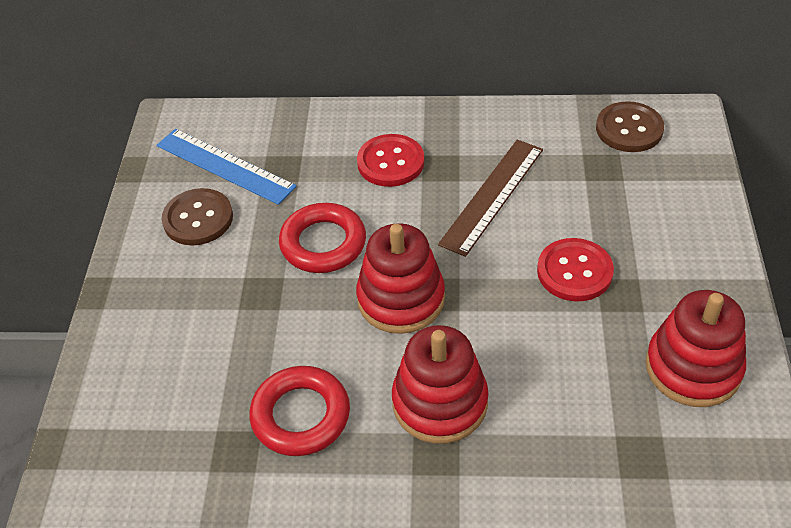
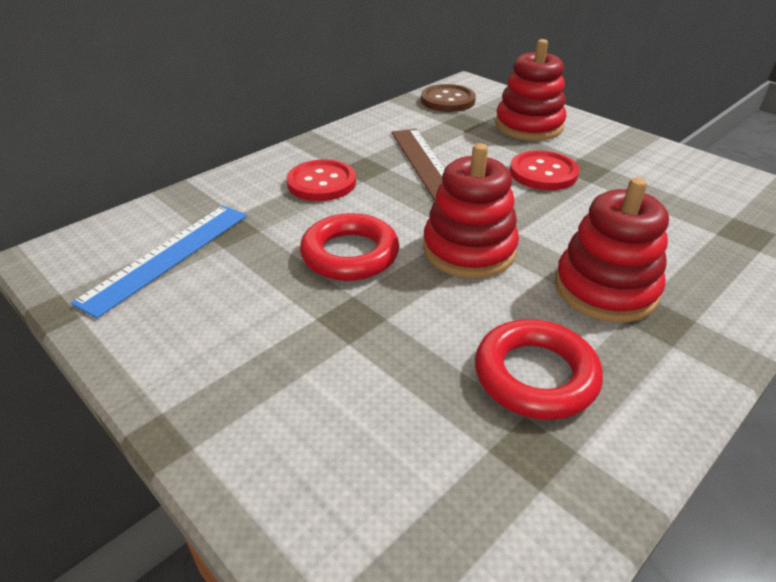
camera: 50 degrees left, 10 degrees down
blue ruler [156,129,297,205] -> blue ruler turned 45 degrees counterclockwise [71,206,247,318]
brown button [162,188,233,246] -> none
red stacking toy [646,290,746,407] -> red stacking toy moved to [495,39,566,140]

